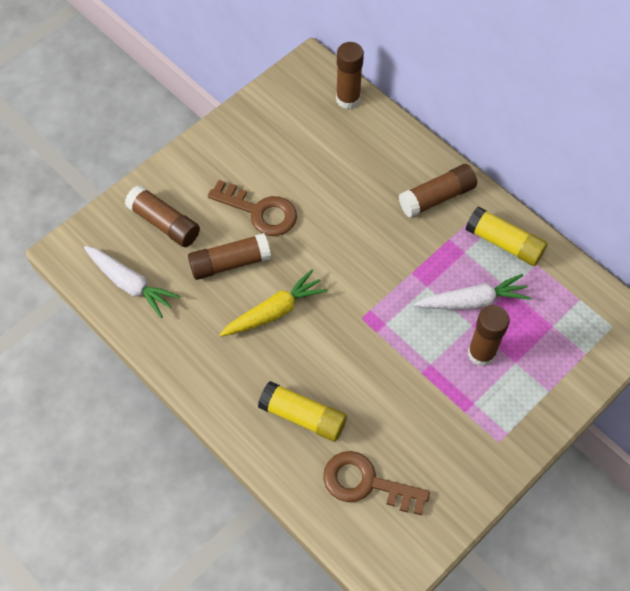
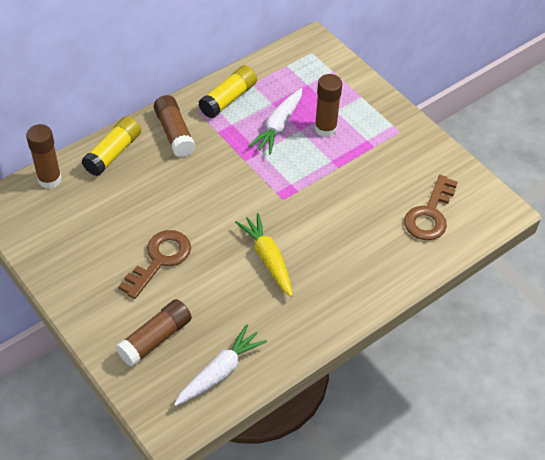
camera: 85 degrees left, 10 degrees down
brown glue stick [188,233,271,280] -> none
yellow glue stick [258,381,347,442] -> yellow glue stick moved to [81,116,141,176]
white carrot [414,274,531,309] -> white carrot turned 150 degrees counterclockwise [248,88,302,155]

